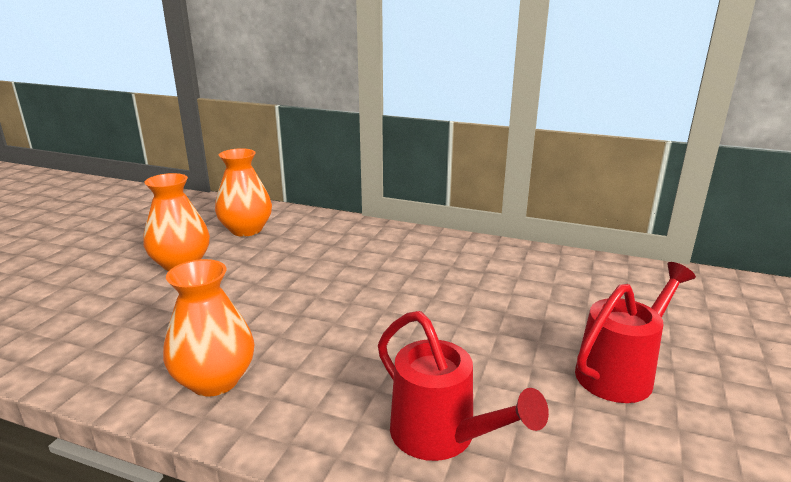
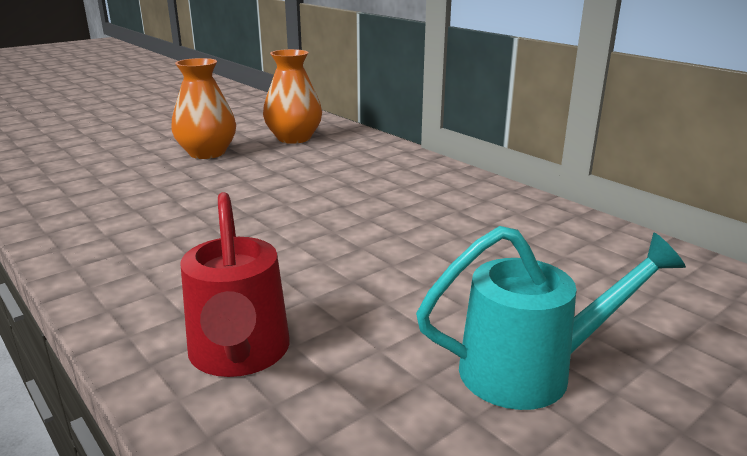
camera: 30 degrees right, 0 degrees up
orange vase [163,259,254,397] -> none
red watering can [575,262,696,403] -> turquoise watering can [416,226,686,410]

